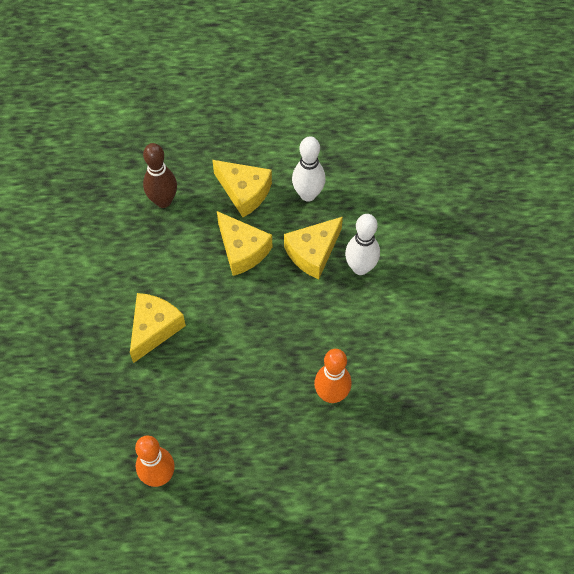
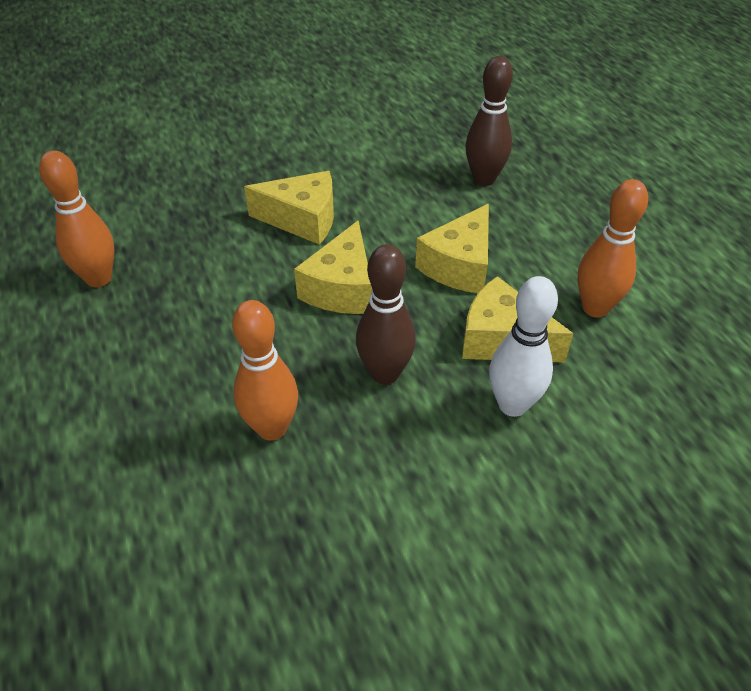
camera: 70 degrees right, 15 degrees down
yellow cheese [212,160,272,217] -> yellow cheese moved to [294,221,372,314]
white bowling pin [292,136,326,202] -> orange bowling pin [577,179,648,318]
none -> brown bowling pin [356,244,416,385]

